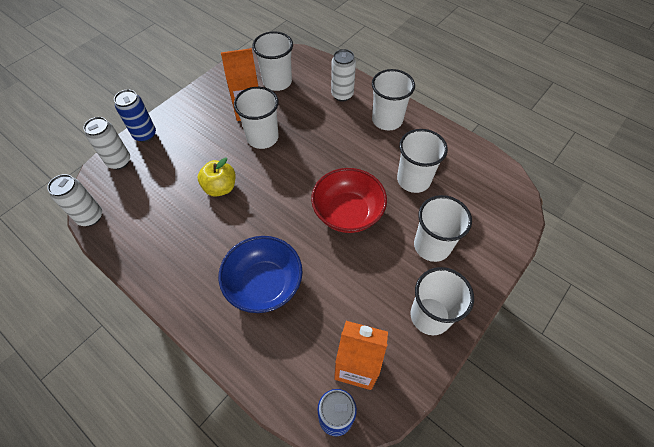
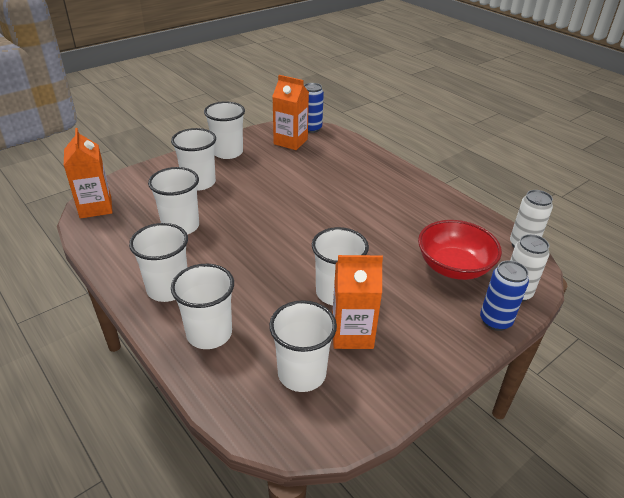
camera: 170 degrees left, 20 degrees down
yellow apple [198,157,236,197] -> none
blue bowl [219,236,303,313] -> none
red bowl [311,168,387,233] -> red bowl moved to [418,220,502,280]
white can [331,49,356,102] -> white cup [171,264,234,349]
none -> orange carton [64,128,112,218]

